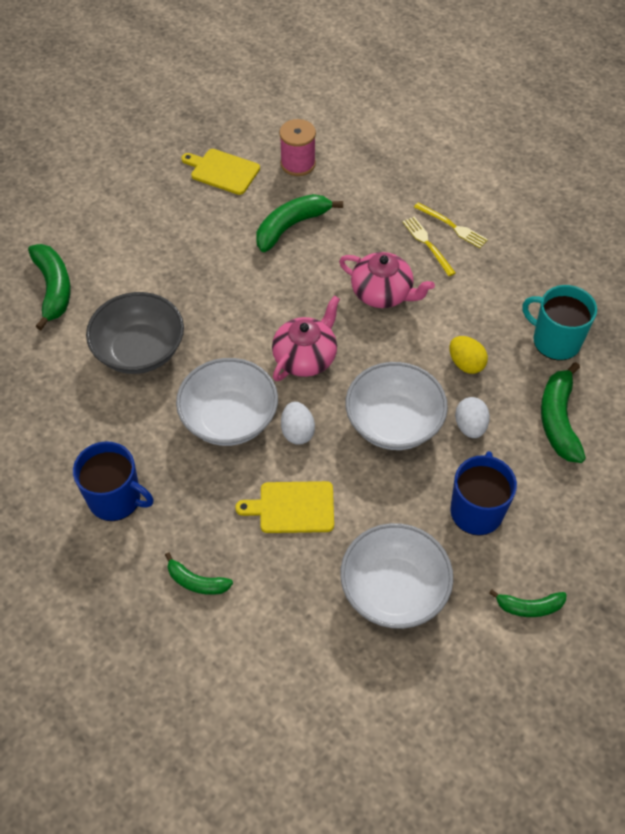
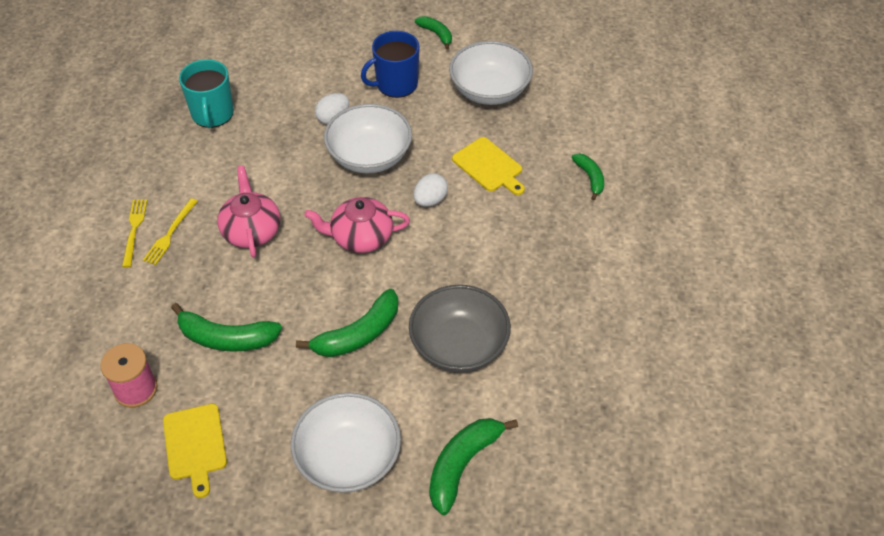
camera: 130 degrees left, 5 degrees down
blue mug [73,442,154,521] -> none
white bowl [176,358,278,446] -> white bowl moved to [291,392,401,493]
yellow egg [450,336,488,374] -> none
green banana [541,362,586,463] -> green banana moved to [296,289,398,357]

